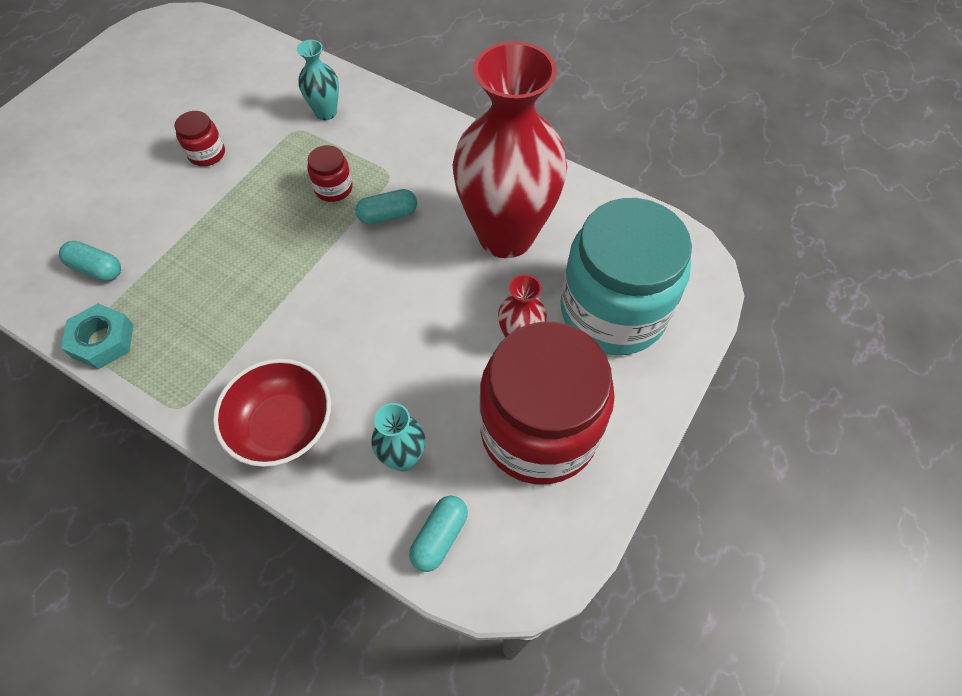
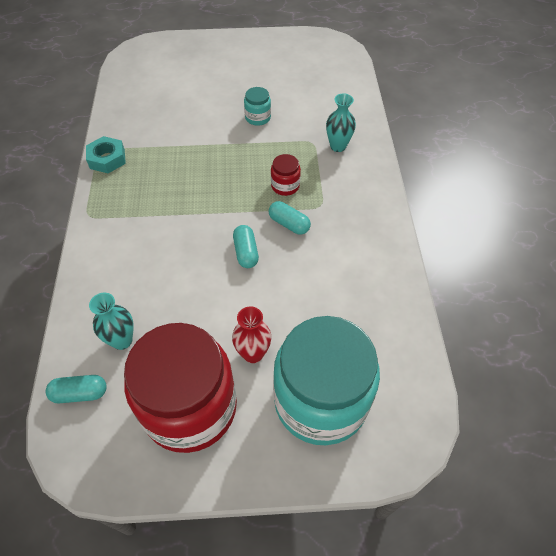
camera: 55 degrees right, 5 degrees down
turquoise capsule [59,241,121,281] -> turquoise capsule moved to [233,225,259,268]
red jar [174,111,225,166] -> turquoise jar [244,87,271,126]
red bowl [213,358,331,467] -> none
red vase [453,41,567,258] -> none

